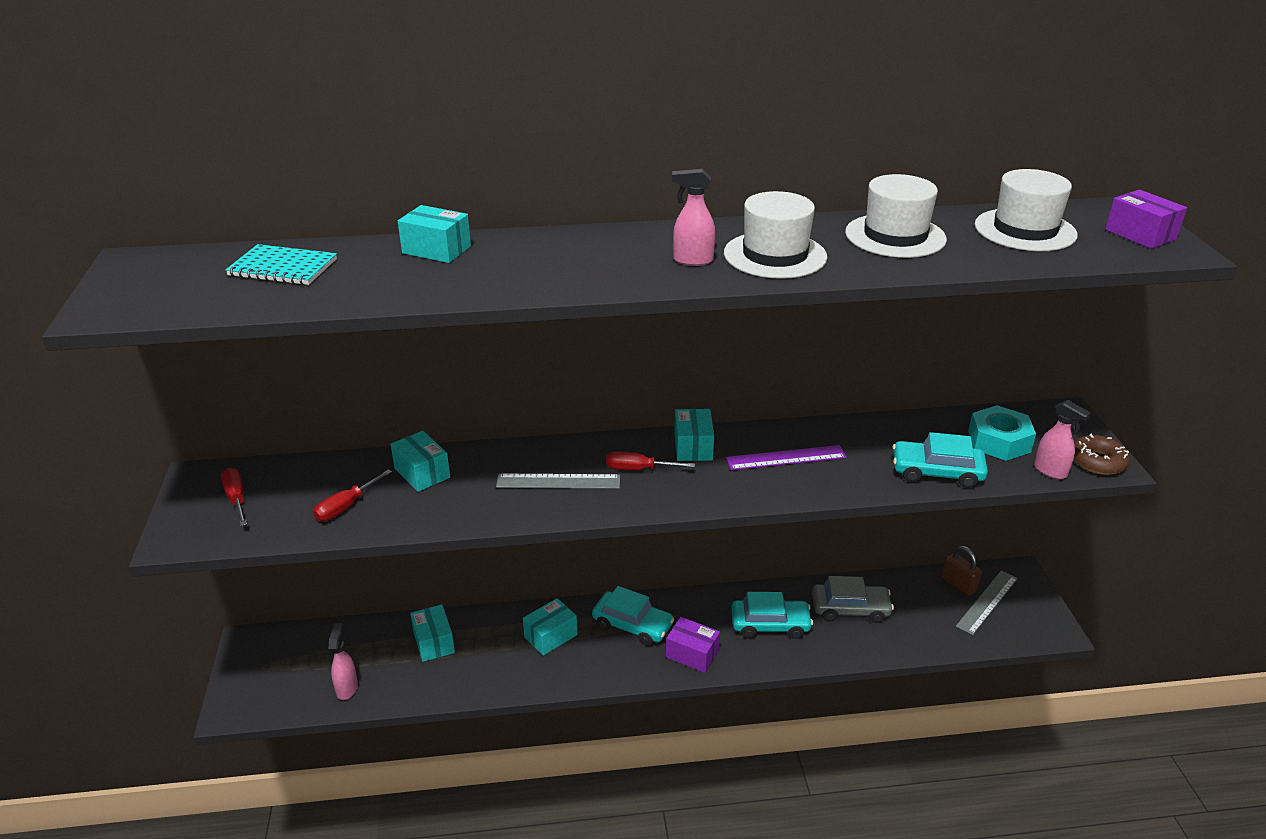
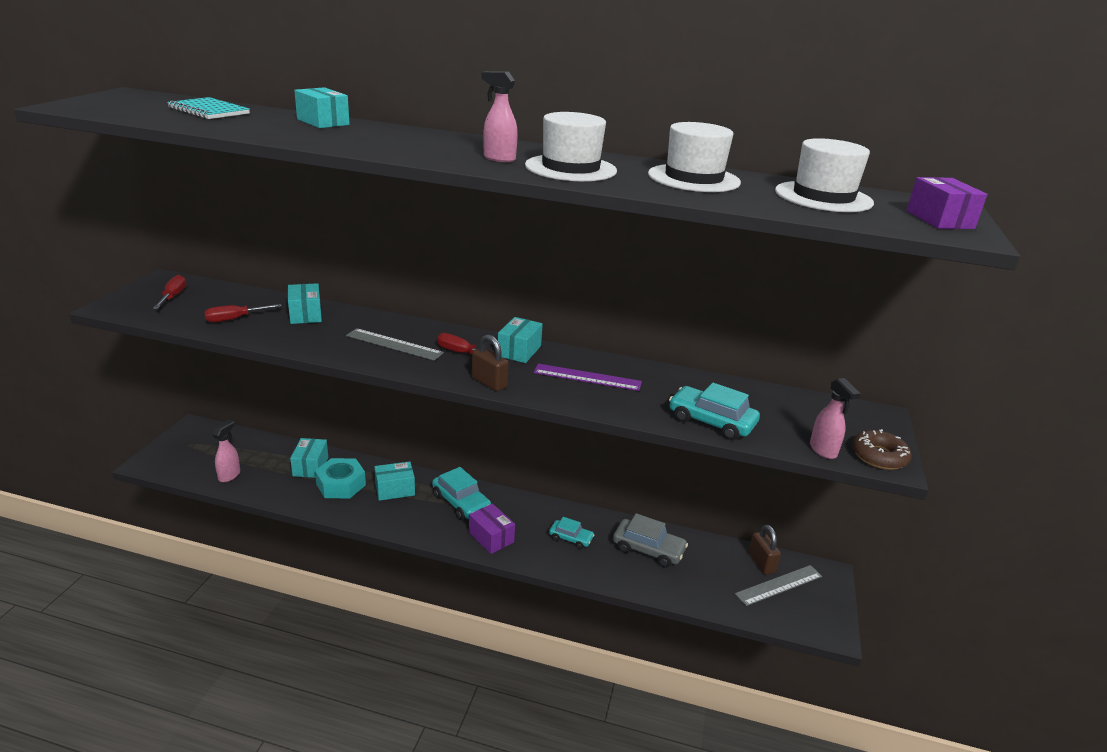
camera: 20 degrees right, 5 degrees down
turquoise car [731,592,813,639] -> turquoise car [549,517,594,549], size x0.61
turquoise nut [968,405,1036,461] -> turquoise nut moved to [315,458,366,499]
none -> brown padlock [472,335,509,391]

